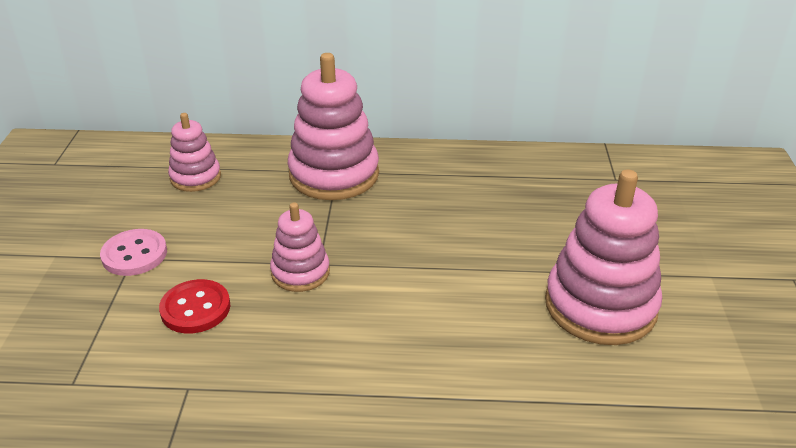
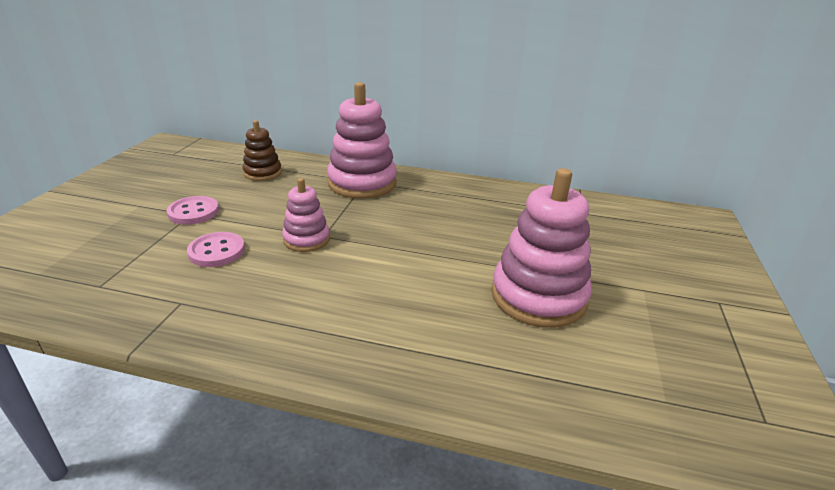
camera: 10 degrees right, 5 degrees down
red button [159,279,230,333] -> pink button [187,232,245,267]
pink stacking toy [168,113,221,192] -> brown stacking toy [242,120,282,181]

